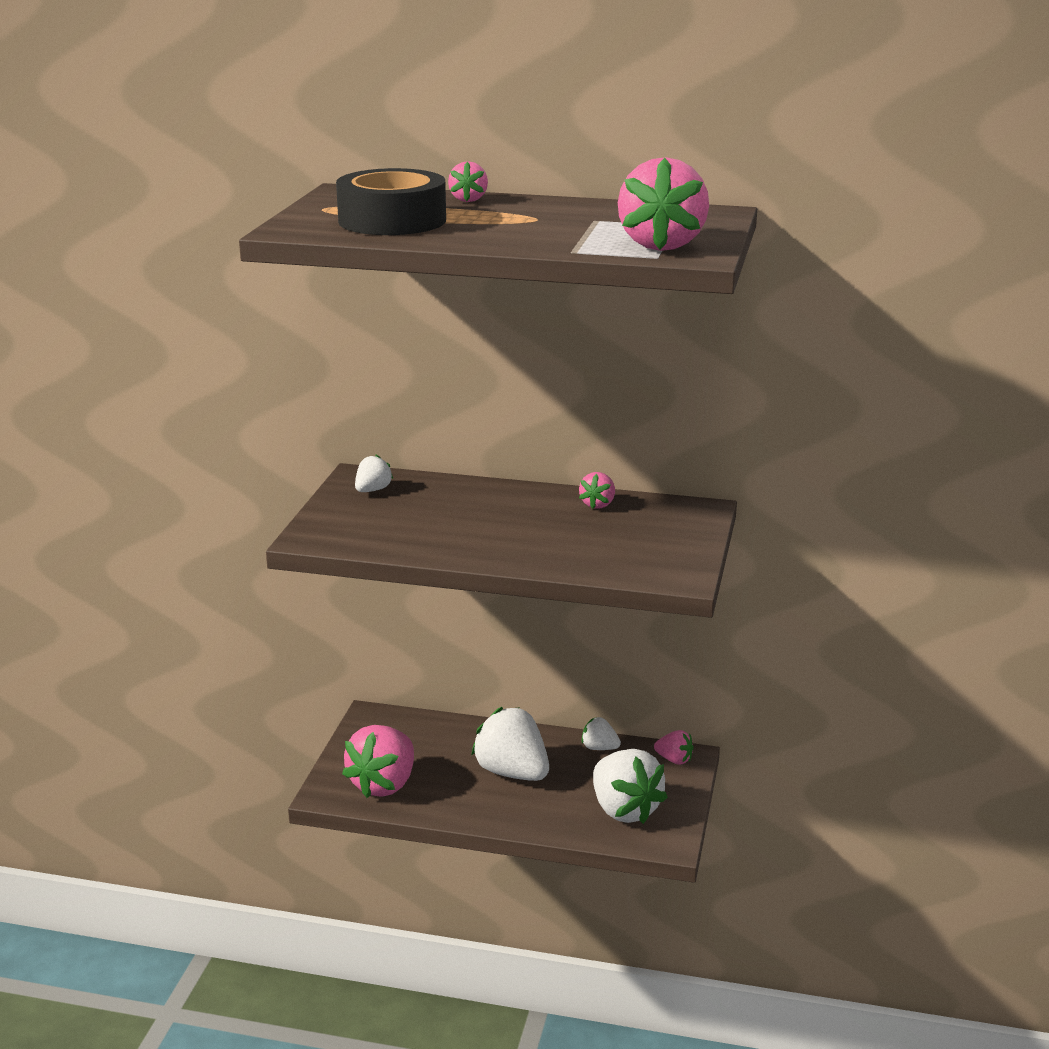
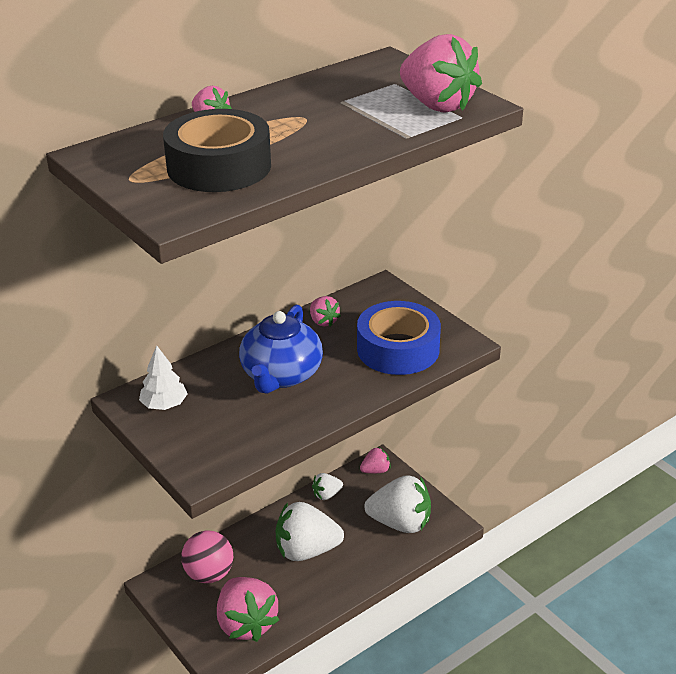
camera: 50 degrees left, 10 degrees up
white strawberry [355,455,393,492] -> white tree [139,345,187,410]
none -> pink ball [181,530,233,583]
none -> blue teapot [239,305,323,394]
none -> blue tape [357,301,441,375]

